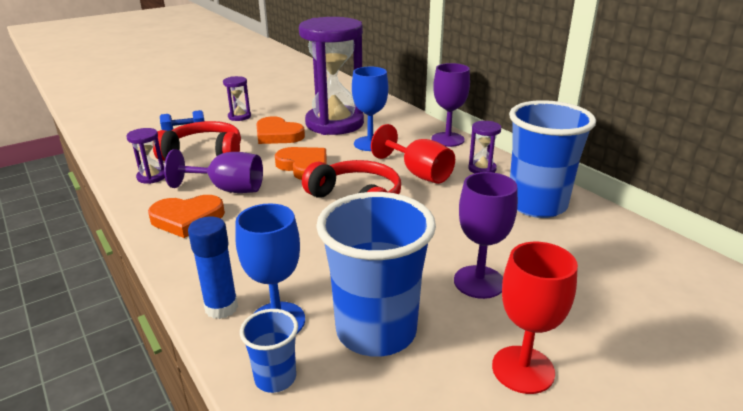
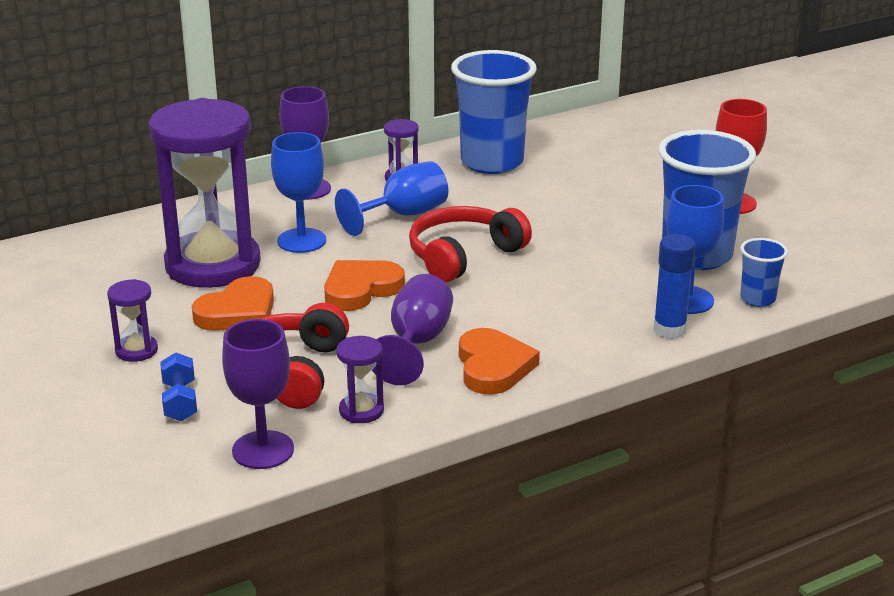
camera: 85 degrees left, 0 degrees up
red goblet [371,124,455,184] -> blue goblet [335,161,448,236]
purple goblet [454,172,518,299] -> purple goblet moved to [222,319,294,469]

